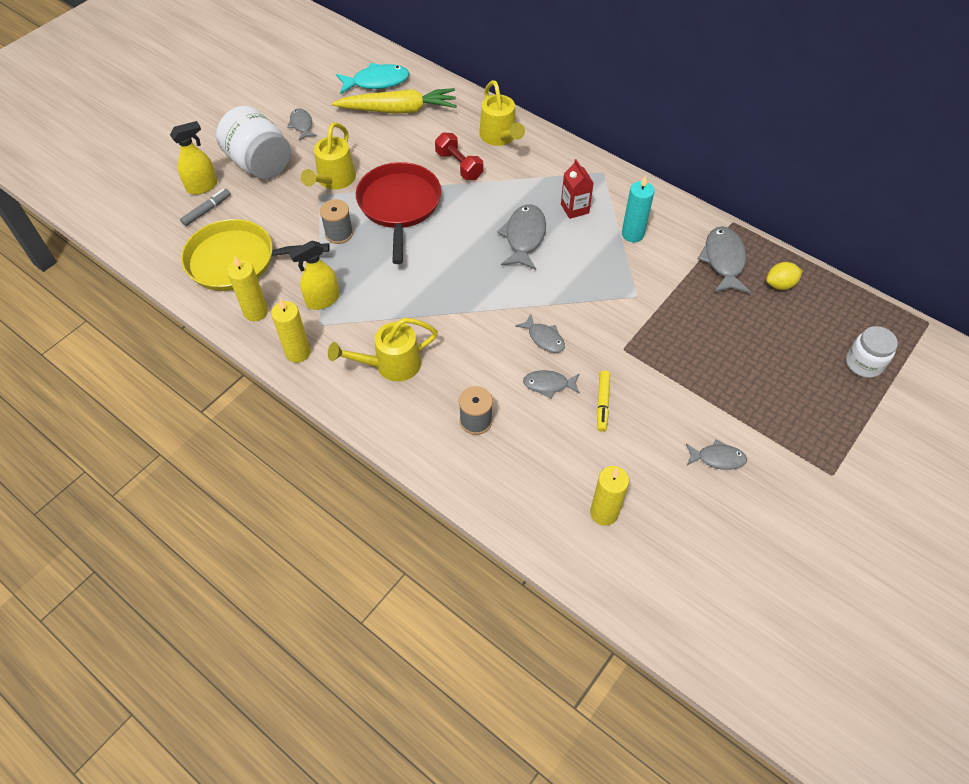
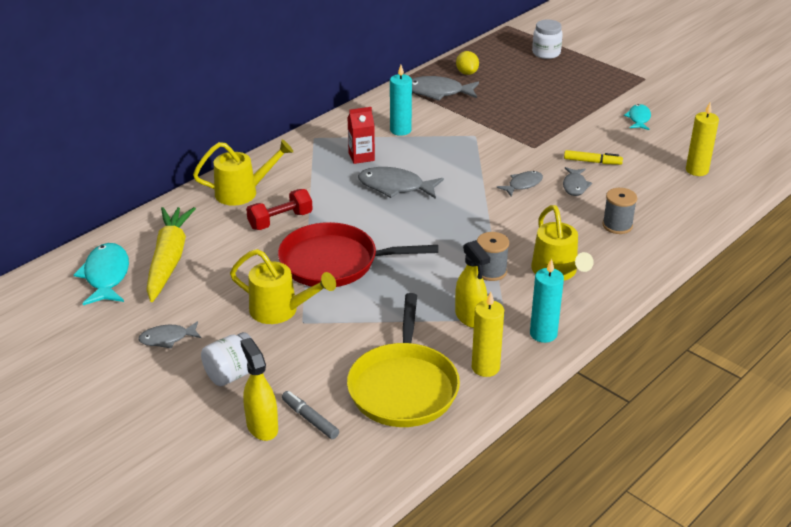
camera: 85 degrees left, 20 degrees down
white jar [216,106,291,179] -> white jar [201,332,252,386], size x0.60
yellow candle [271,298,310,363] -> turquoise candle [530,258,564,343]
grey spool [320,199,353,244] -> grey spool moved to [477,232,509,281]
grey fish [686,439,747,470] -> turquoise fish [624,104,651,130]

